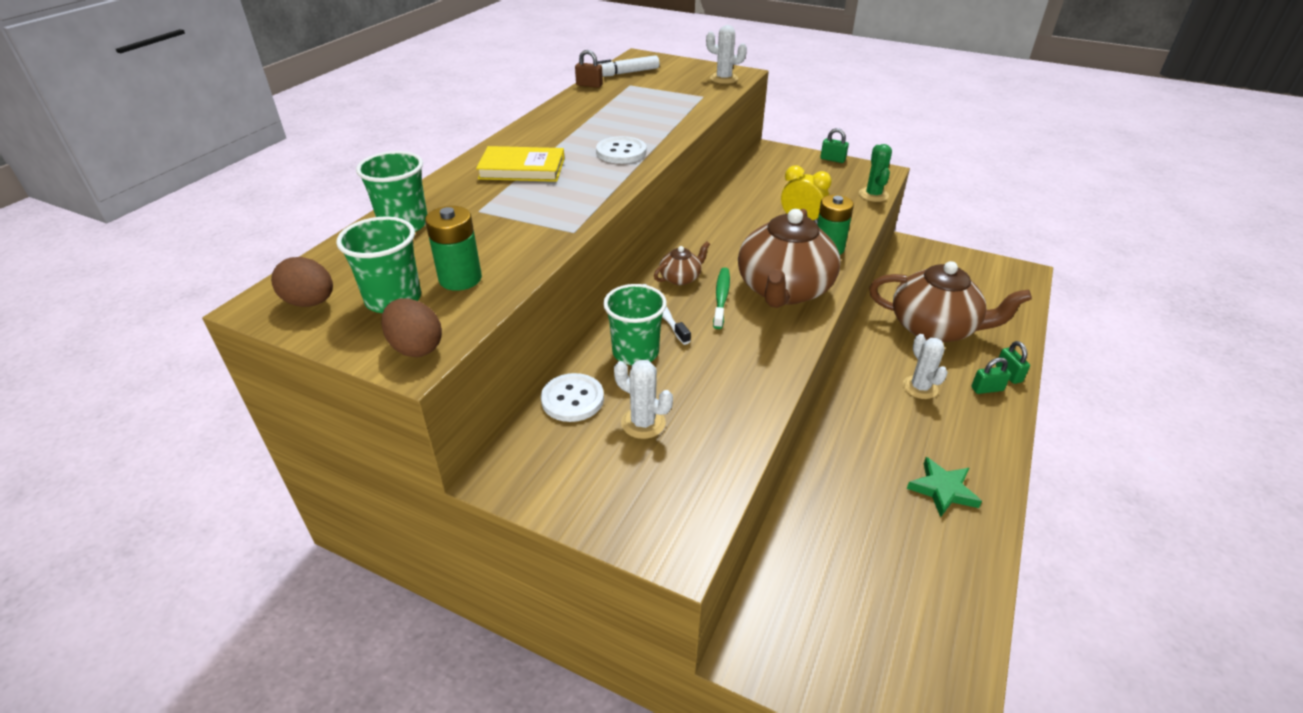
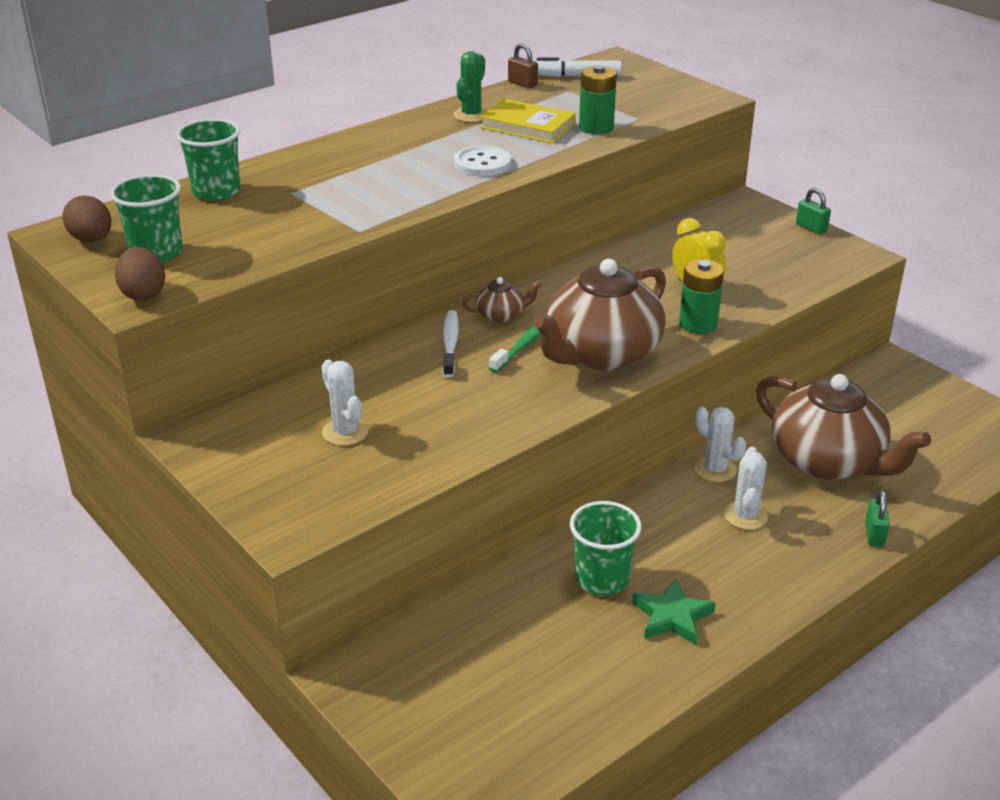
camera: 25 degrees right, 5 degrees down
green battery [425,206,482,291] -> green battery moved to [579,65,617,135]
yellow book [476,146,565,182] -> yellow book moved to [480,99,576,143]
white button [541,373,604,422] -> none
green cup [603,284,667,365] -> green cup moved to [570,501,642,595]
white cactus [706,25,747,84] -> white cactus moved to [695,407,746,482]
green cactus [859,144,892,202] -> green cactus moved to [453,51,487,122]
green padlock [971,358,1011,394] -> none

